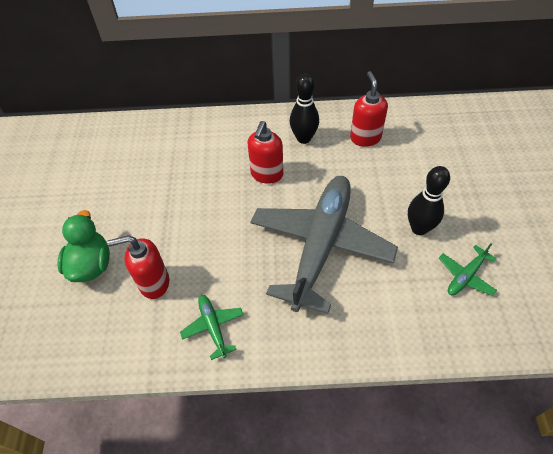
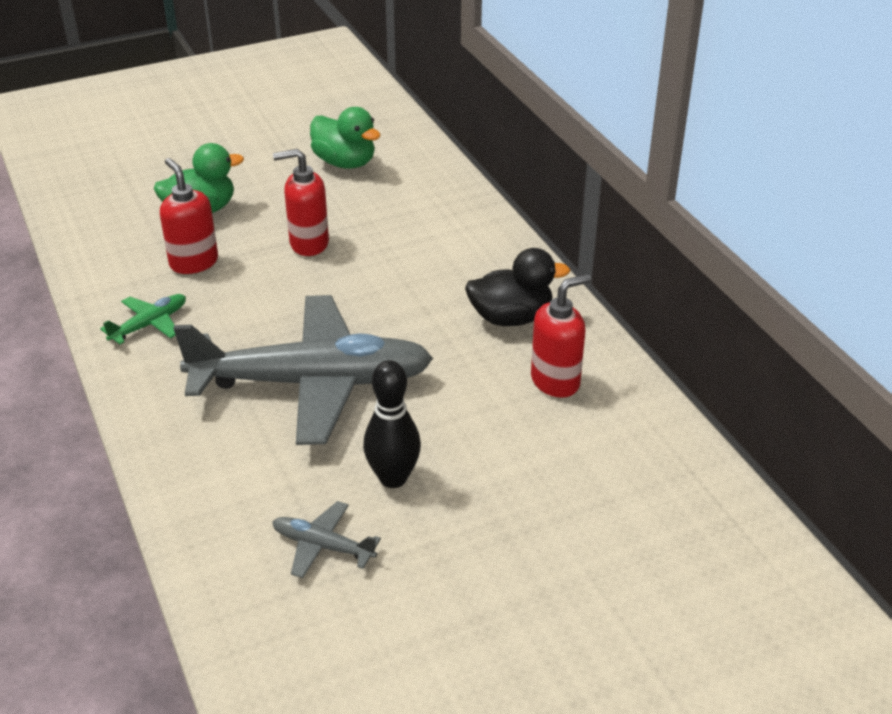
camera: 65 degrees right, 15 degrees down
red soap dispenser [247,121,283,184] -> red soap dispenser moved to [273,149,329,256]
black bowling pin [290,73,319,144] -> black duck [465,248,570,326]
green plane [439,243,497,296] -> grey plane [272,501,381,578]
none -> green duck [310,107,381,169]

